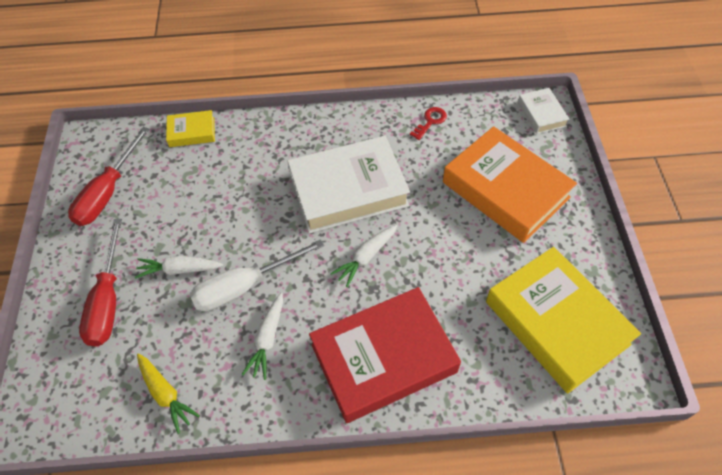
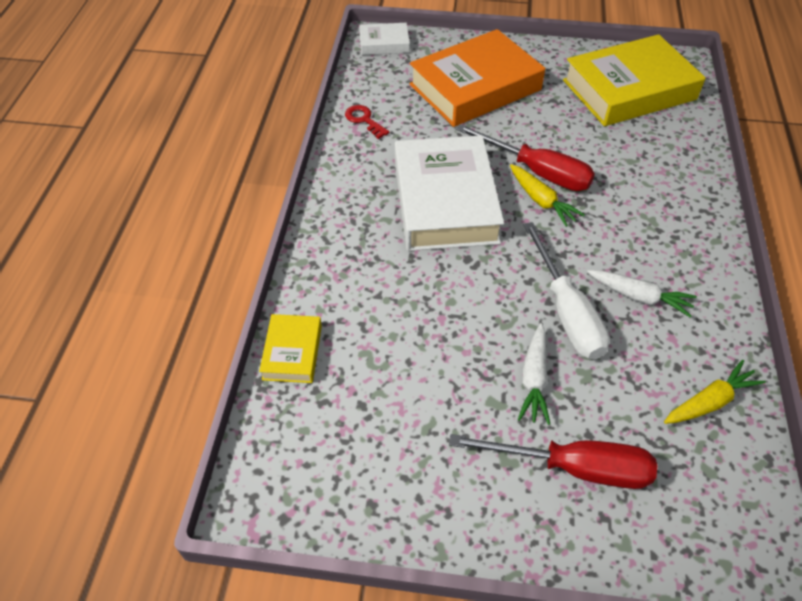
camera: 80 degrees left, 5 degrees down
red screwdriver [68,127,149,226] -> red screwdriver moved to [456,124,595,191]
red book [309,287,461,423] -> none
white carrot [330,225,397,287] -> yellow carrot [510,164,585,227]

